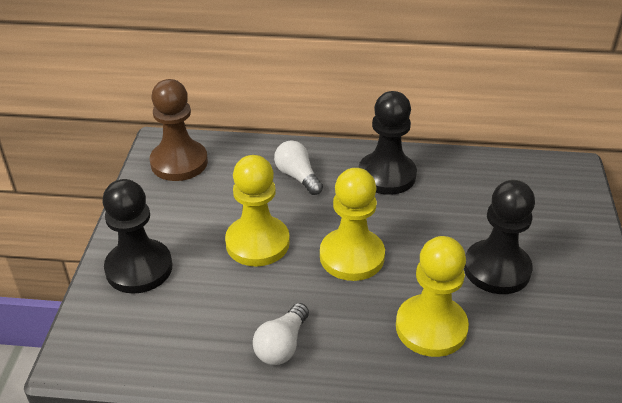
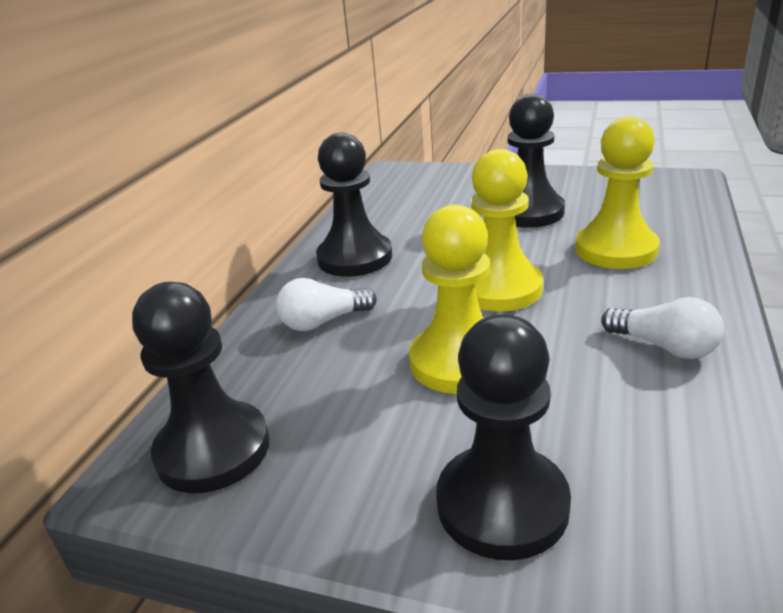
camera: 75 degrees left, 10 degrees down
brown pawn [150,79,208,181] -> black pawn [132,282,269,493]

